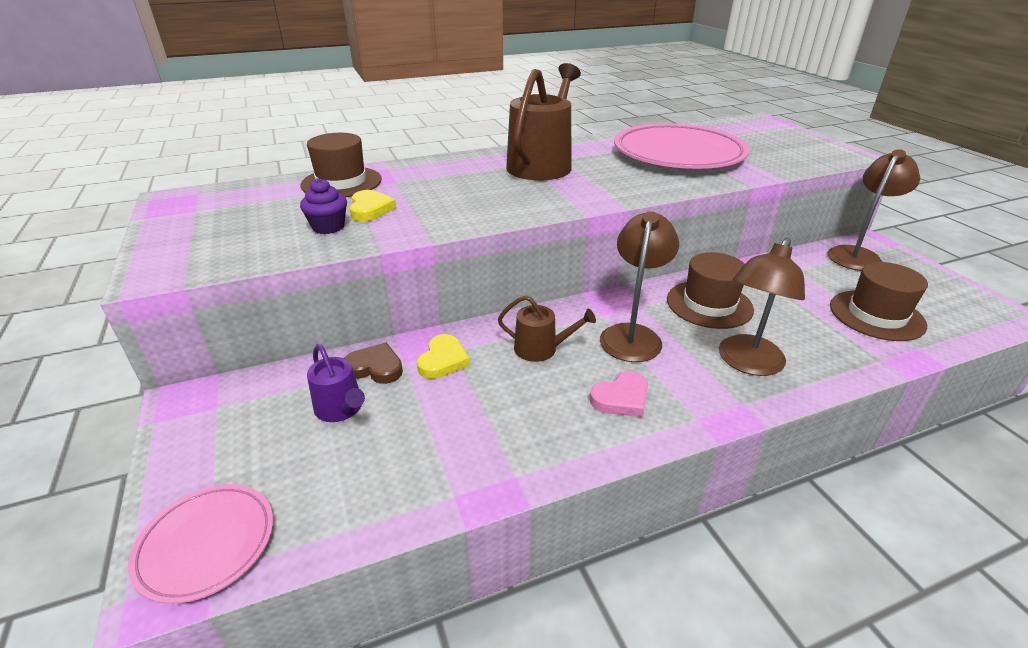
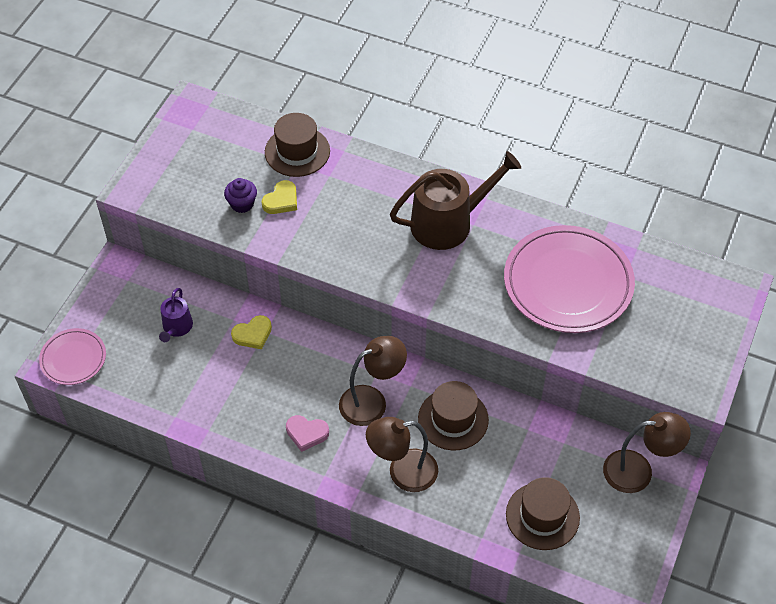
camera: 45 degrees right, 20 degrees up
brown heart [344,343,403,384] -> none
brown watering can [498,295,596,362] -> none

